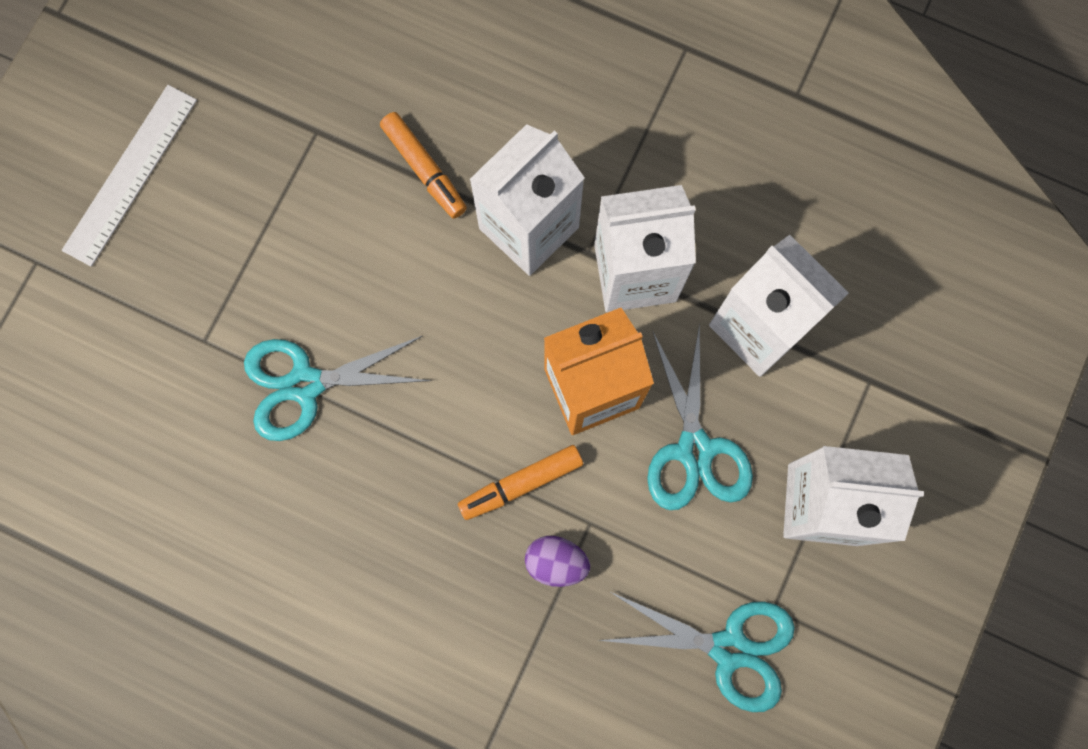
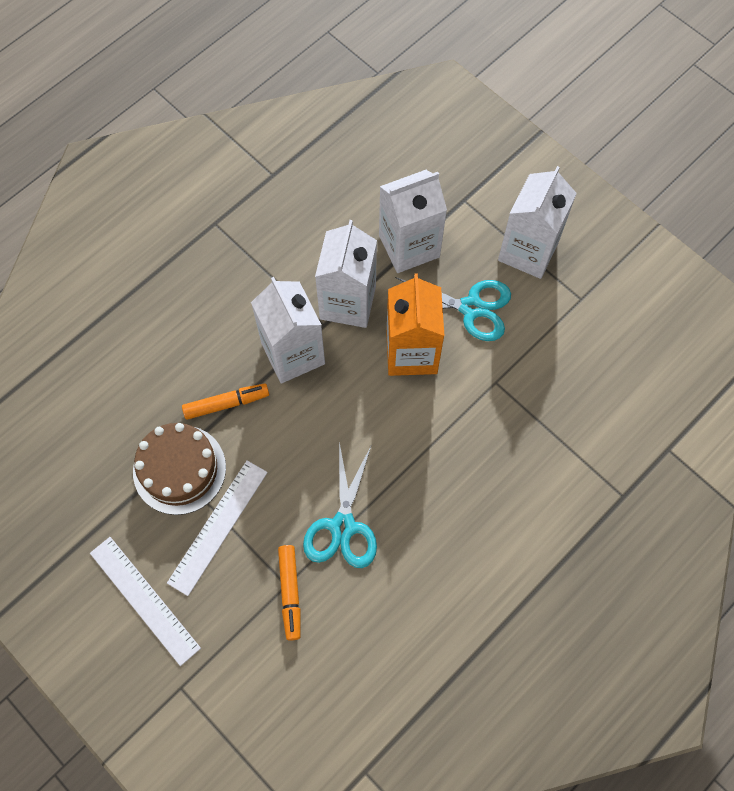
camera: 70 degrees left, 10 degrees down
orange marker [458,445,583,520] -> orange marker moved to [278,545,301,640]
purple egg [525,536,590,587] -> none
turquoise scissors [598,592,795,712] -> none
none -> brown cake [133,423,226,515]
none -> white ruler [167,460,268,596]

